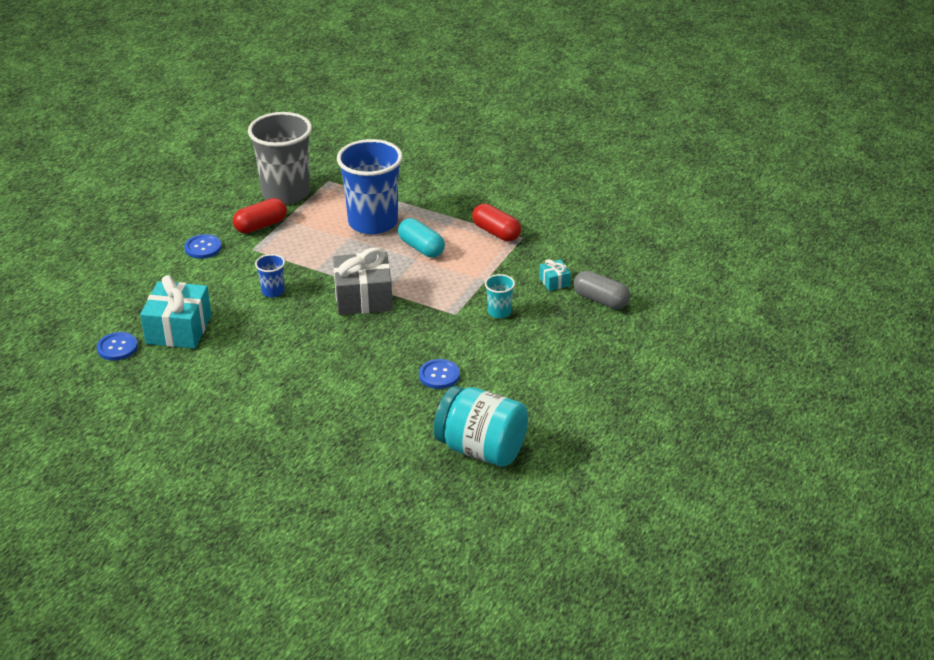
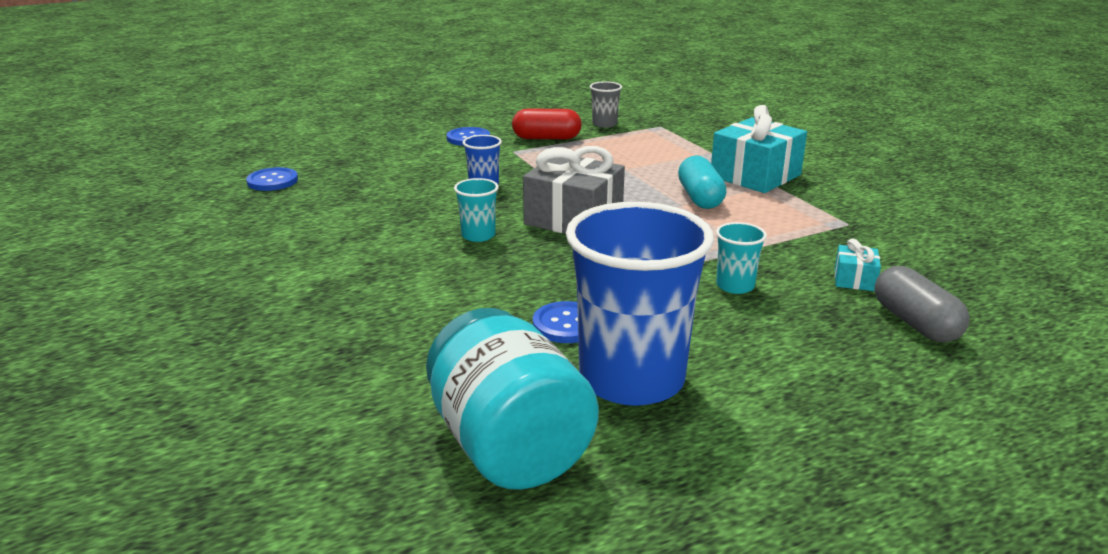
camera: 35 degrees right, 10 degrees down
turquoise gift [140,275,211,349] -> turquoise gift moved to [711,105,807,193]
grey cup [248,112,312,204] -> grey cup [590,81,622,128], size x0.43
blue cup [337,139,402,234] -> blue cup moved to [566,202,714,406]
red capsule [472,204,521,241] -> none
none -> turquoise cup [454,178,499,242]

